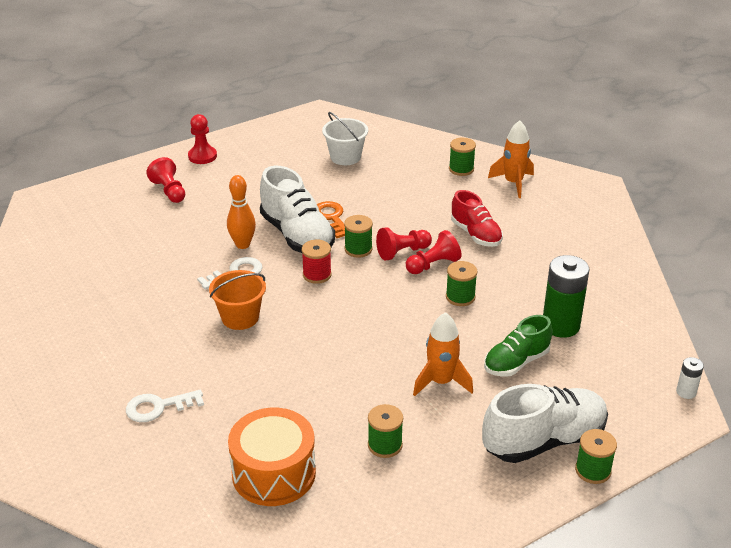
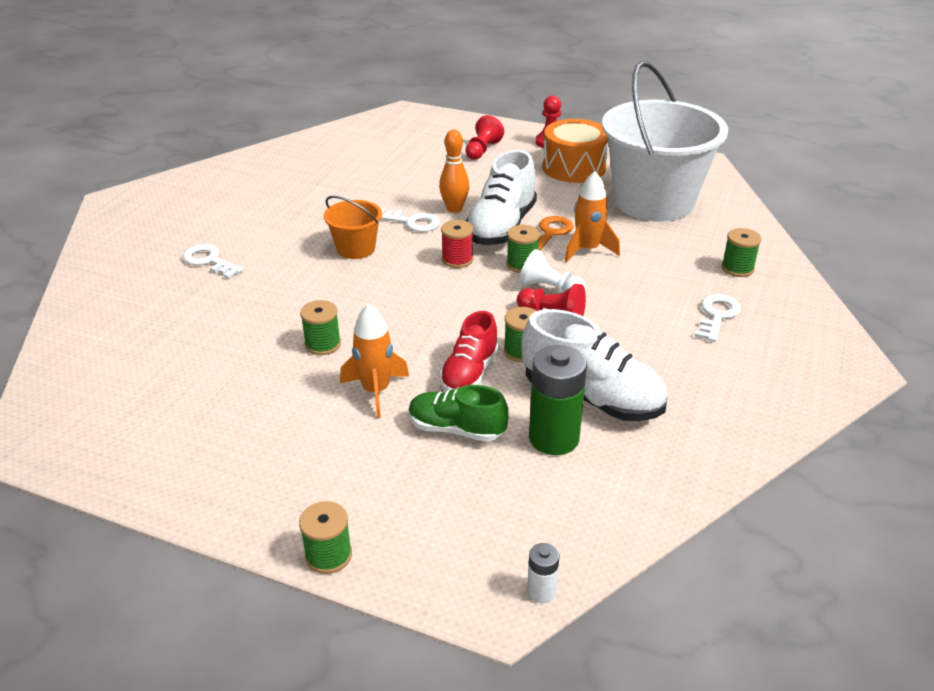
camera: 55 degrees right, 0 degrees up
orange drum [228,408,316,506] -> orange drum moved to [543,119,608,183]
white bucket [322,112,368,165] -> white bucket [602,61,728,222], size x2.24
green spool [368,404,403,458] -> green spool moved to [300,300,341,355]
red pawn [376,227,432,261] -> white pawn [519,249,586,294]
red shoe [451,190,503,247] -> red shoe moved to [439,311,499,391]
white shoe [482,384,608,463] -> white shoe moved to [521,309,667,421]
orange rocket [488,120,534,198] -> orange rocket moved to [565,171,620,263]
none -> white key [695,294,741,342]

